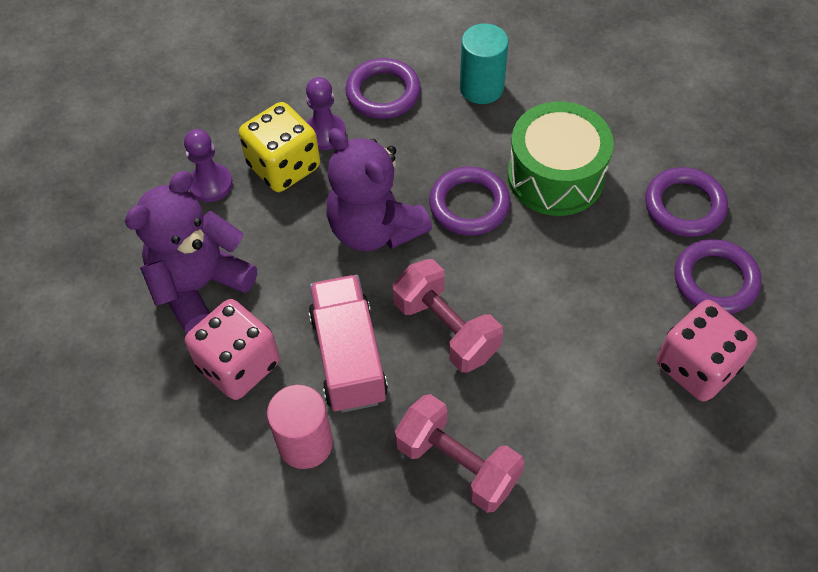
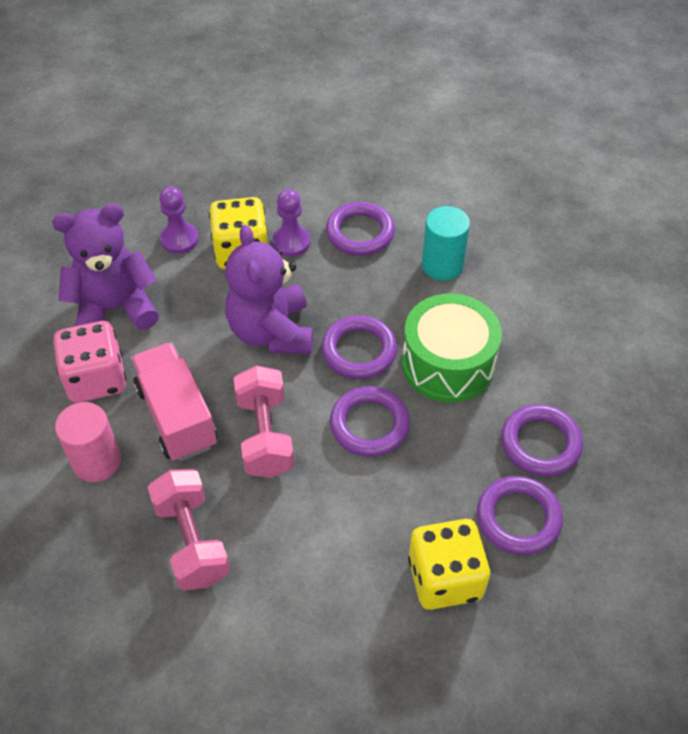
camera: 30 degrees right, 5 degrees down
pink truck [309,275,388,413] -> pink truck turned 45 degrees counterclockwise [130,342,217,461]
pink dice [657,300,757,402] -> yellow dice [408,519,490,610]
none -> purple ring [330,386,410,457]

